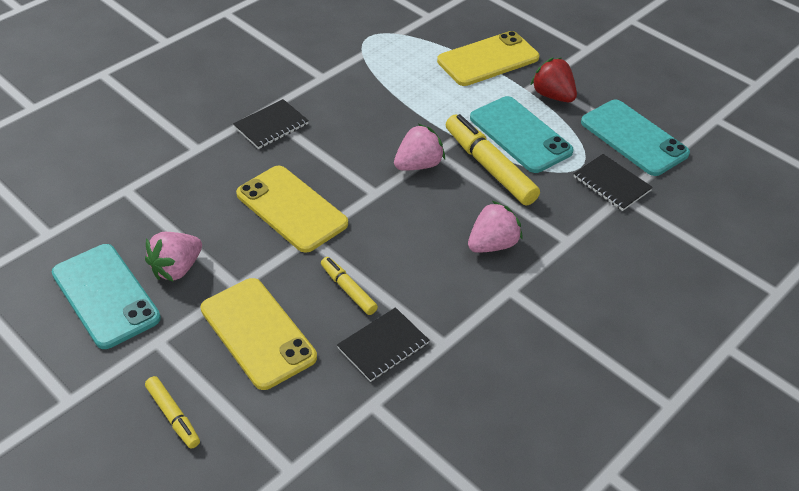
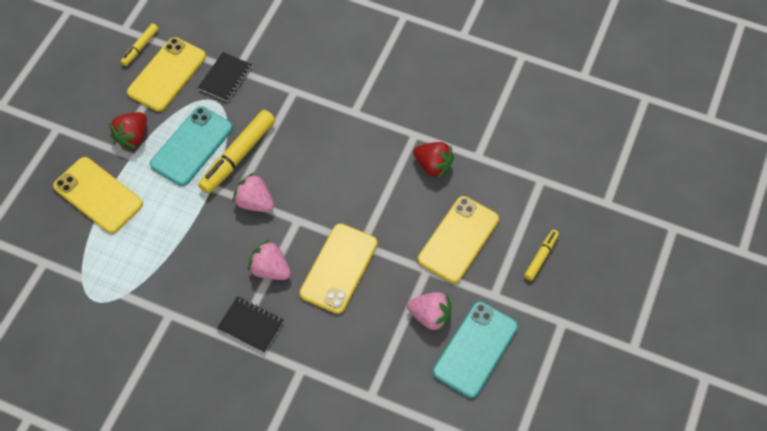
camera: 110 degrees left, 15 degrees up
yellow marker [321,257,378,315] -> yellow marker moved to [121,23,159,66]
black notebook [337,307,430,382] -> red strawberry [413,142,454,179]
pink strawberry [468,201,523,253] -> pink strawberry moved to [248,240,291,280]
turquoise phone [581,100,690,176] -> yellow phone [127,37,206,112]

